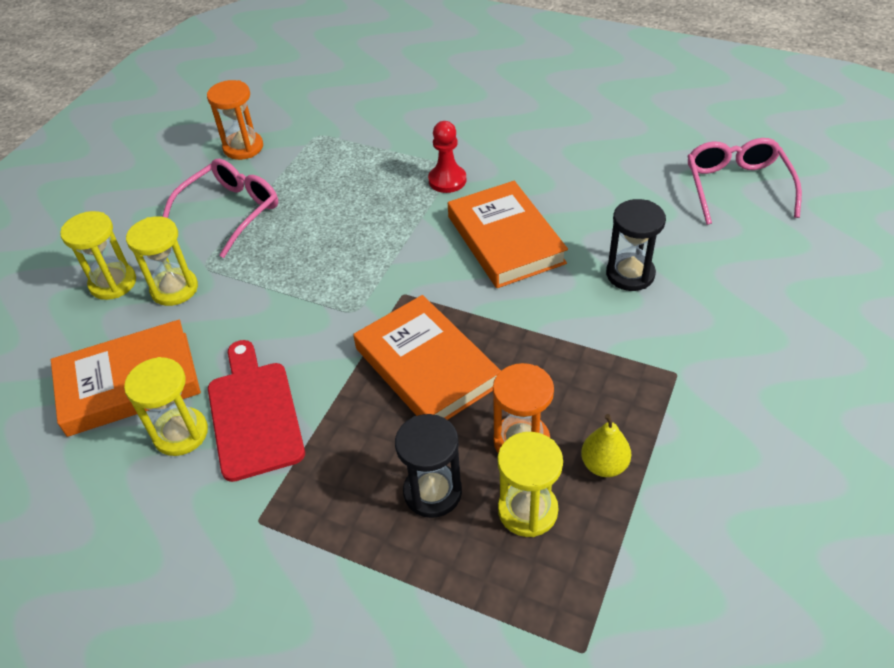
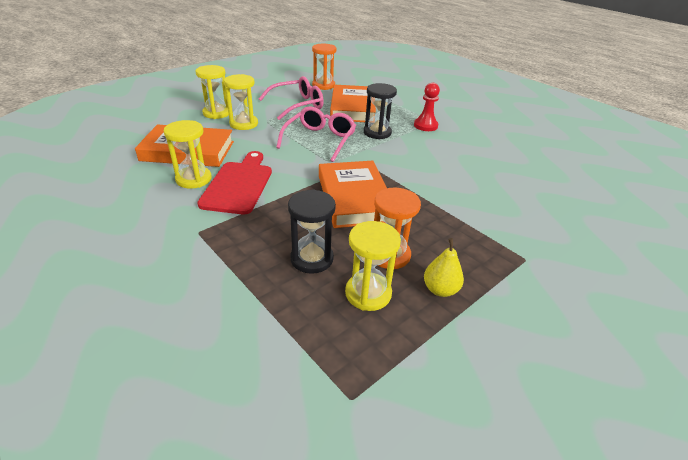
camera: 20 degrees right, 10 degrees down
orange book [448,181,568,288] -> orange book moved to [330,85,376,122]
black hourglass [606,199,666,291] -> black hourglass moved to [364,83,397,139]
pink glasses [688,138,802,225] -> pink glasses moved to [276,106,356,162]

